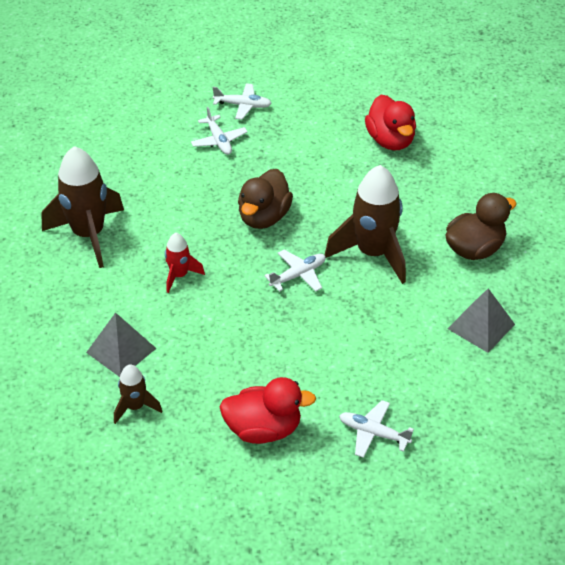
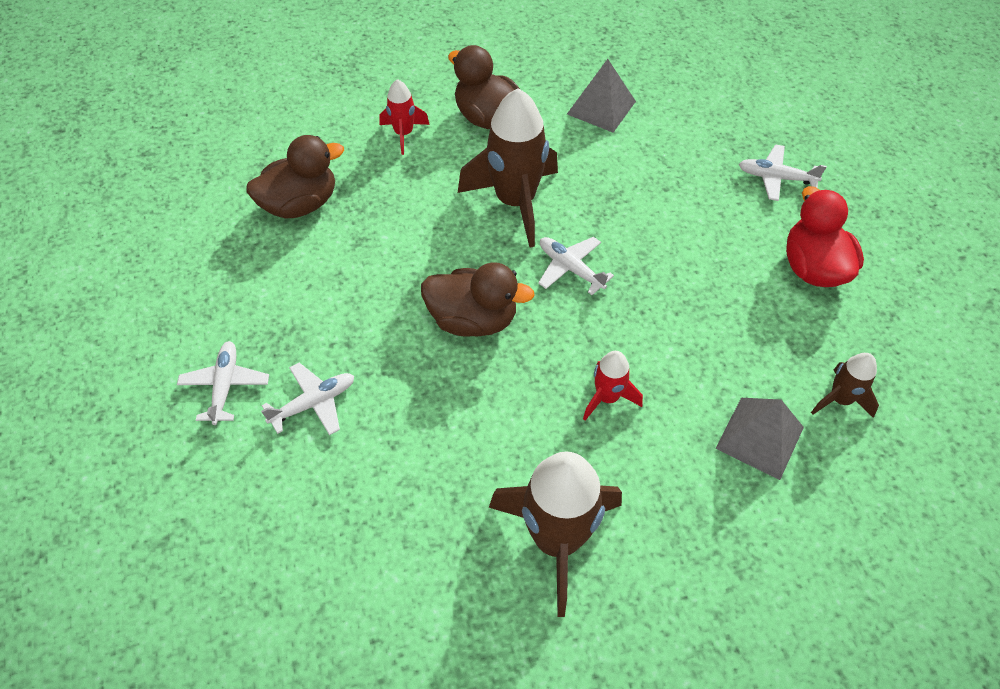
camera: 100 degrees left, 10 degrees up
white plane [339,400,414,458] -> white plane turned 90 degrees clockwise [739,144,827,201]
red duck [365,95,416,151] -> brown duck [246,135,344,219]
none -> red rocket [380,79,430,155]

